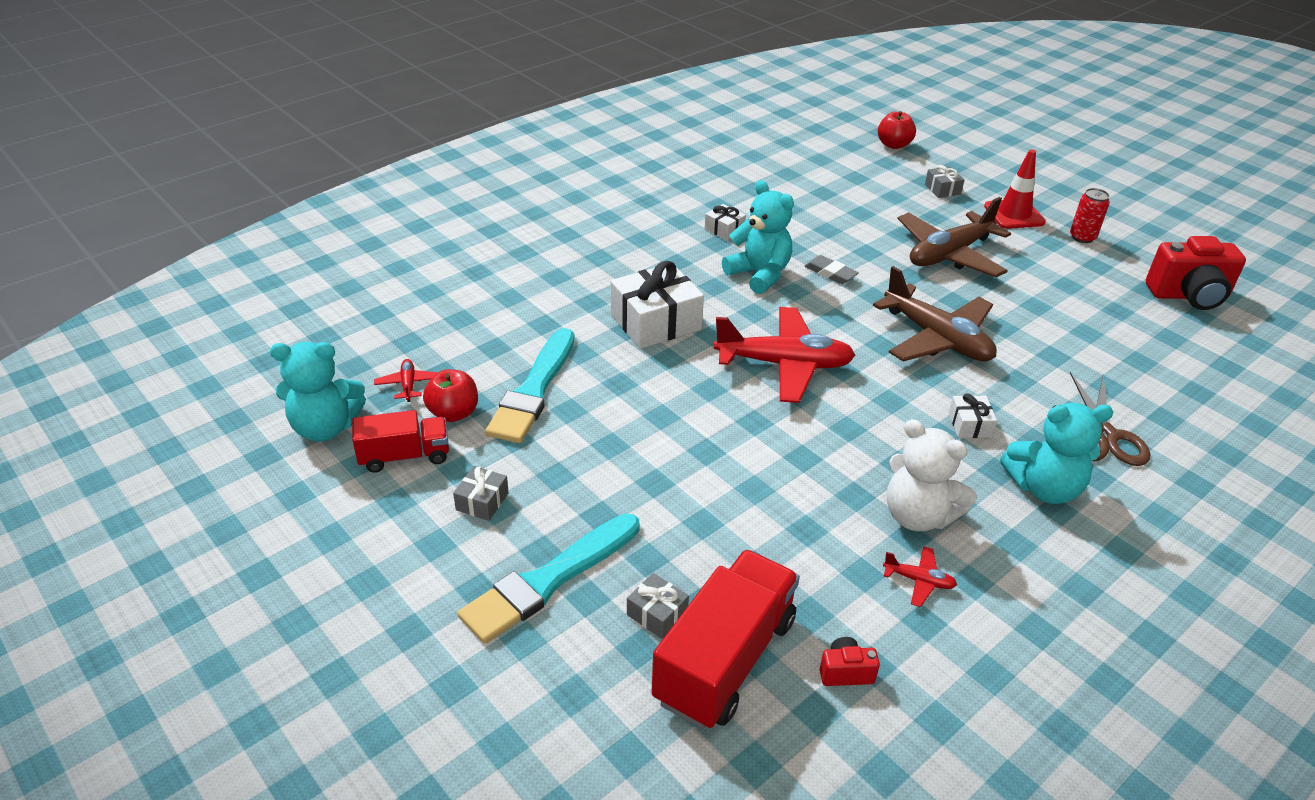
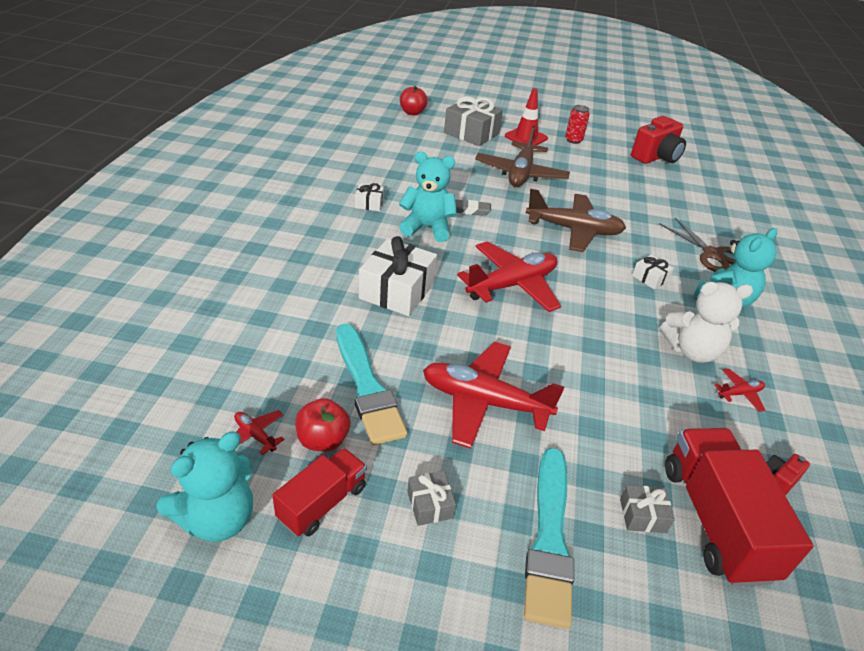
camera: 40 degrees left, 0 degrees up
grey gift [925,165,965,198] -> grey gift [444,96,503,146], size x2.06
none -> red plane [423,342,564,449]

